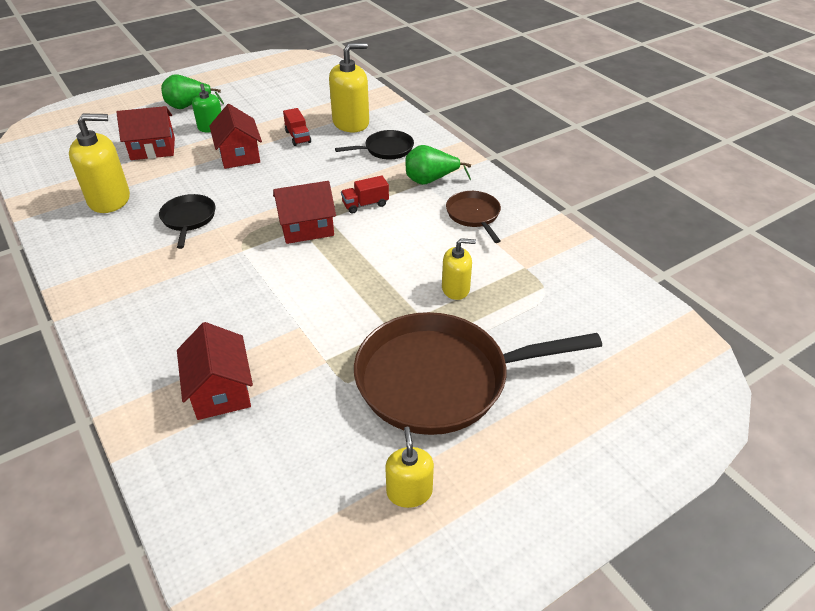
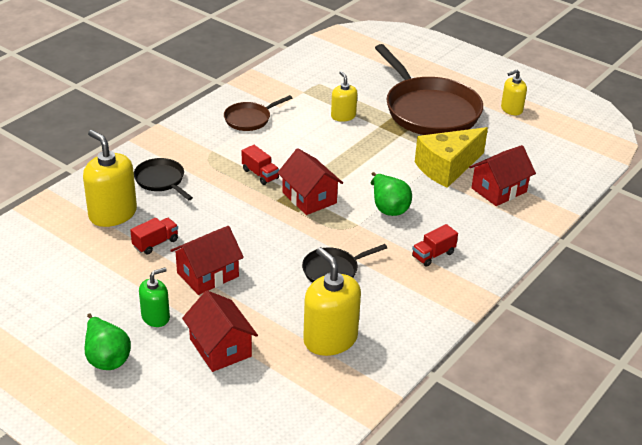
camera: 110 degrees left, 5 degrees down
green pear [405,145,471,185] -> green pear moved to [371,172,412,216]
none -> red truck [412,224,458,267]
none -> yellow cheese [415,127,488,188]

